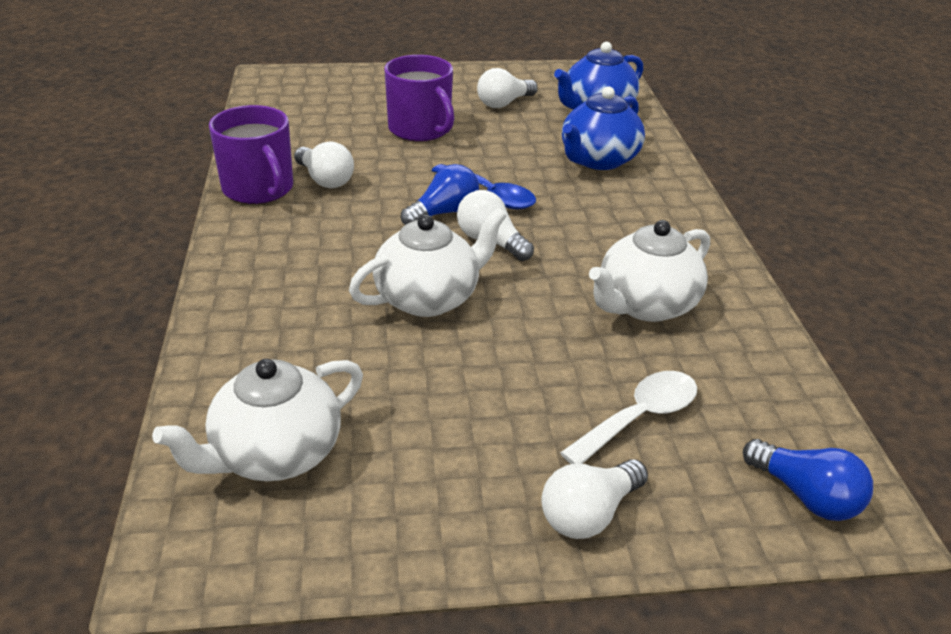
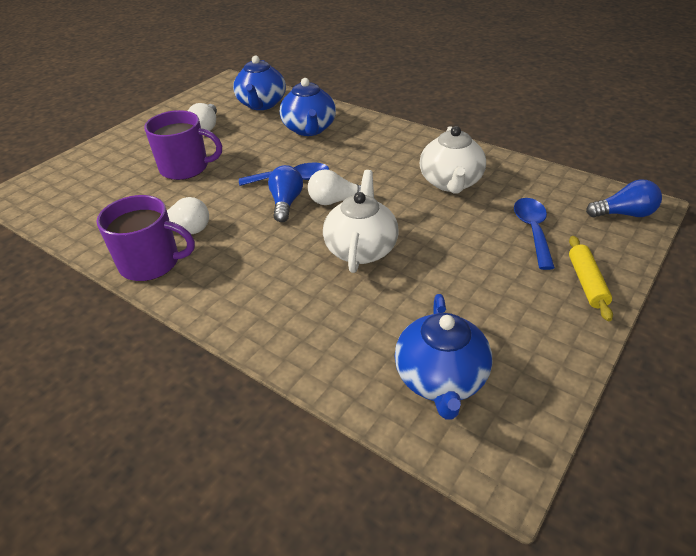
camera: 45 degrees left, 5 degrees up
white teapot [152,359,363,481] -> blue teapot [395,294,492,420]
white light bulb [542,459,648,539] -> yellow rolling pin [569,236,613,321]
white spoon [560,371,697,464] -> blue spoon [514,198,555,270]

